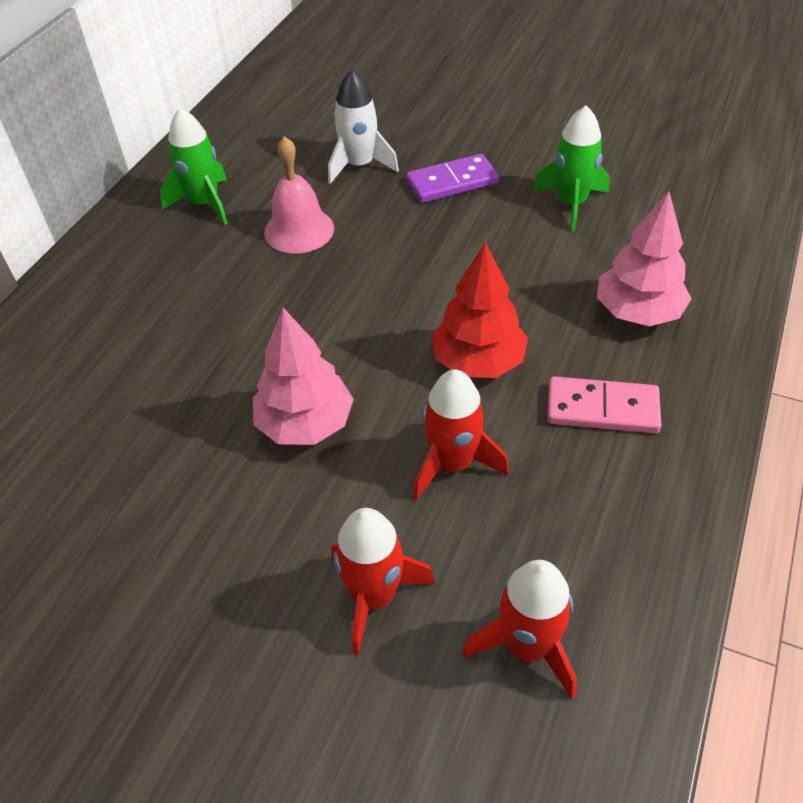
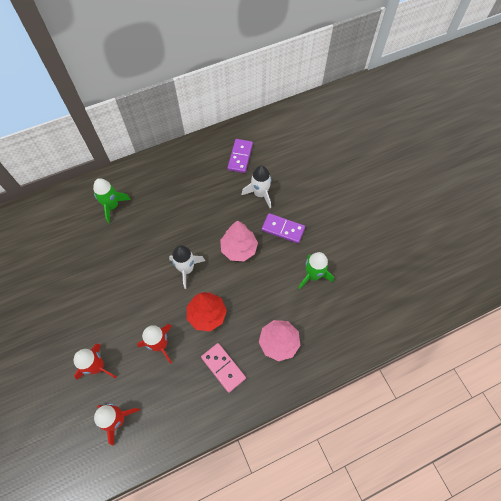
camera: 40 degrees right, 15 degrees up
green rocket [160,108,228,225] -> green rocket moved to [93,178,131,223]
pink tree [253,308,354,445] -> pink tree moved to [220,220,258,261]
pink bell [264,136,334,254] -> none
none -> white rocket [169,245,205,289]
none -> purple domino [227,139,253,173]

